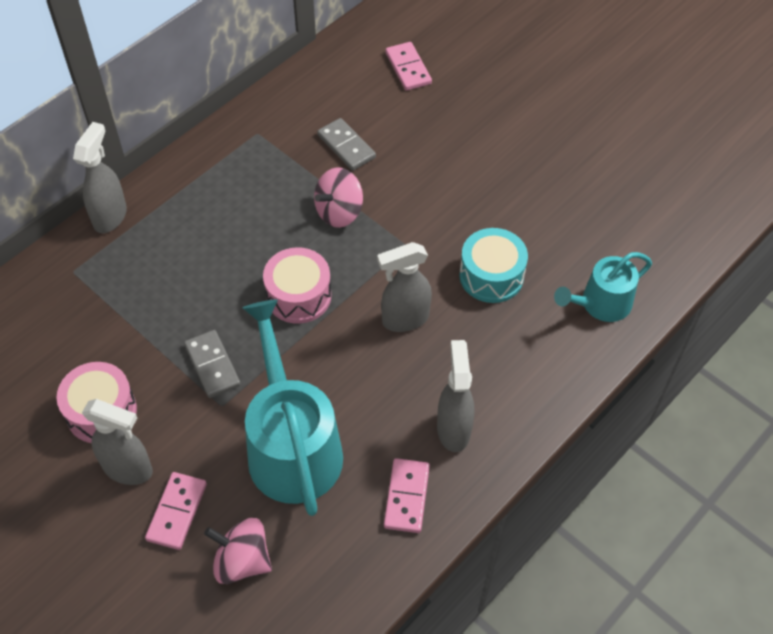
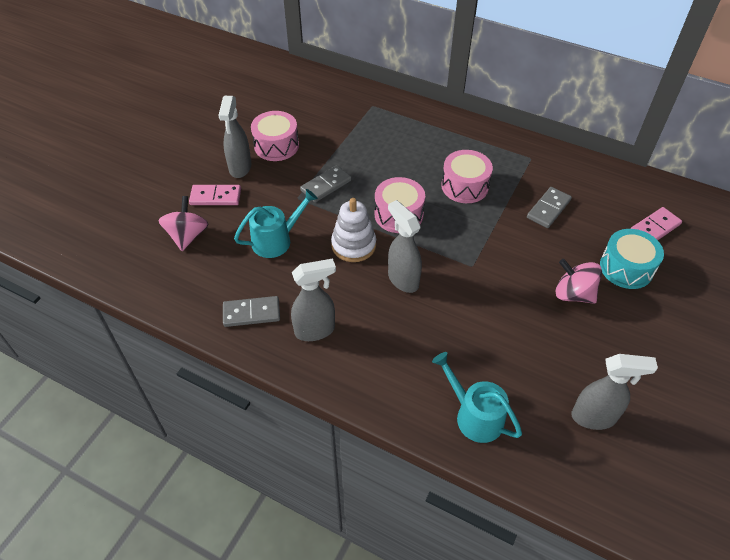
camera: 75 degrees right, 5 degrees down
grey spray bottle [73,122,127,233] -> grey spray bottle moved to [571,354,658,430]
turquoise watering can [242,299,343,516] -> turquoise watering can [234,189,318,258], size x0.58
pink spinning top [314,167,363,228] -> pink spinning top moved to [555,259,602,304]
pink domino [384,458,430,533] -> grey domino [223,296,280,327]
turquoise drum [459,228,528,303] -> turquoise drum moved to [600,229,664,289]
none -> white stacking toy [331,198,376,262]
none -> pink drum [441,150,493,203]

